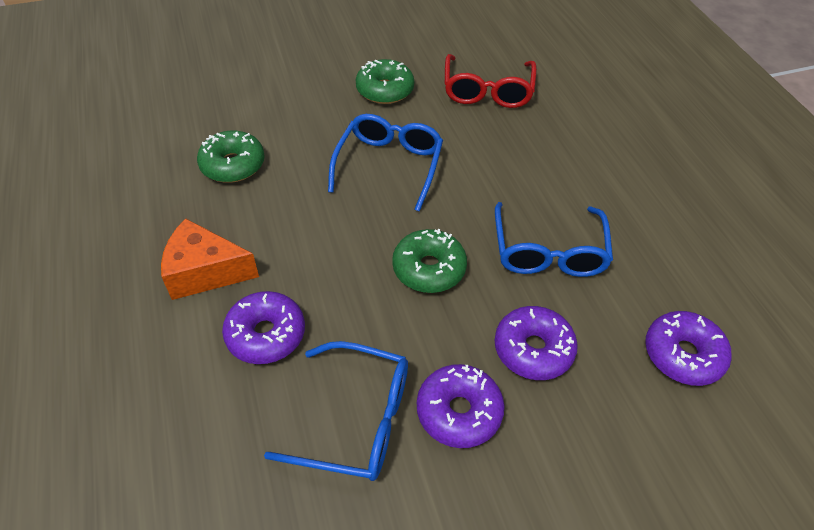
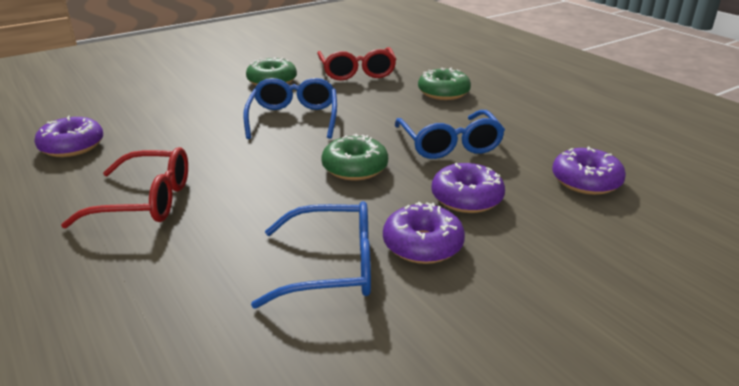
camera: 15 degrees left, 20 degrees down
orange cheese [161,218,259,300] -> red glasses [61,147,188,228]
green donut [197,131,265,183] -> green donut moved to [418,68,471,100]
purple donut [222,291,305,364] -> purple donut moved to [34,116,103,157]

